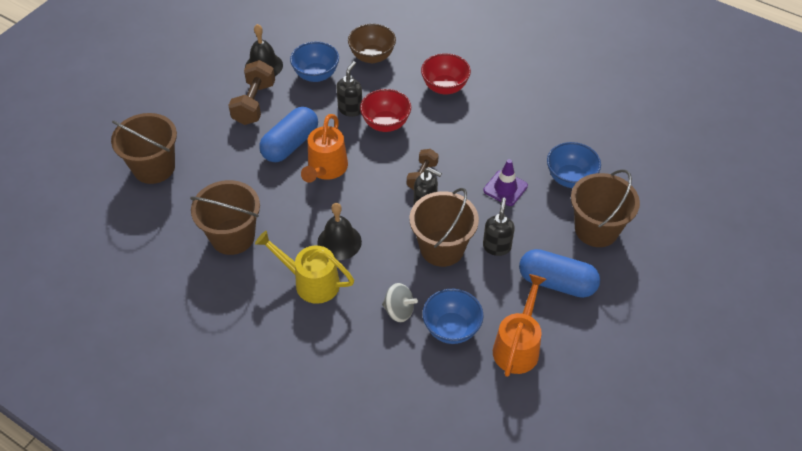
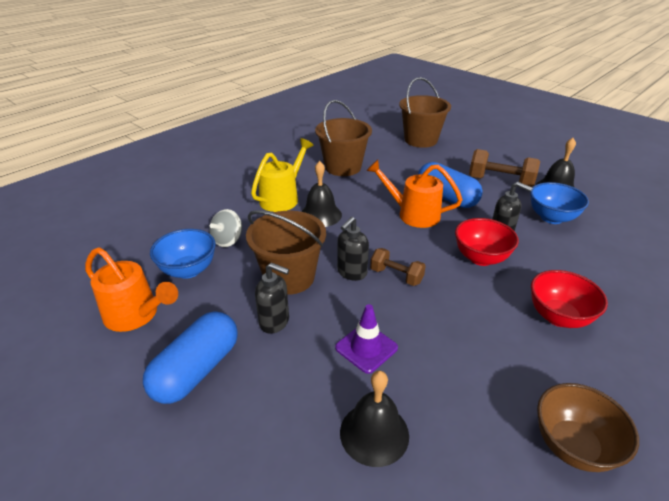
camera: 100 degrees right, 15 degrees down
brown bowl [348,24,396,63] -> brown bowl moved to [537,383,639,472]
blue bowl [547,142,601,188] -> black bell [340,371,409,467]
brown bucket [571,169,640,247] -> none

